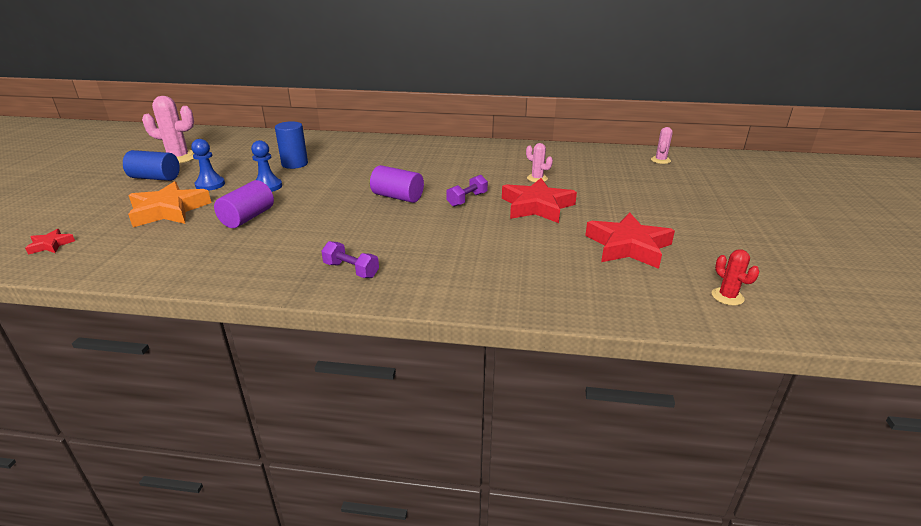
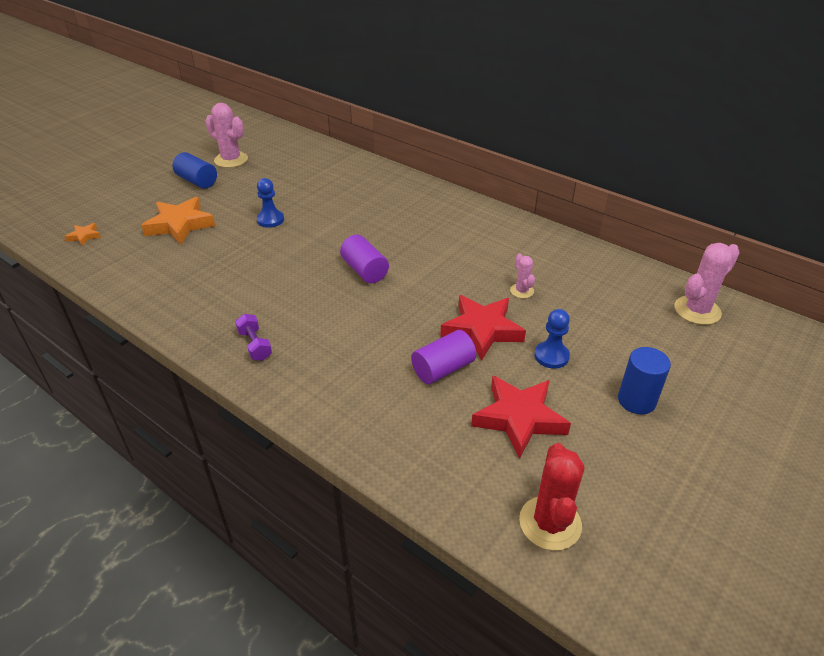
camera: 30 degrees right, 10 degrees up
red star [25,229,75,255] -> orange star [64,223,101,246]
blue pawn [191,139,225,191] -> blue pawn moved to [534,309,570,369]
purple cylinder [214,180,274,228] -> purple cylinder moved to [411,330,476,384]
blue cylinder [275,121,308,169] -> blue cylinder moved to [618,347,671,415]
purple dumbbell [446,175,488,207] -> none
pink cactus [651,127,673,164] -> pink cactus [674,243,740,325], size x1.83
red cactus [712,249,759,305] -> red cactus [519,443,585,551], size x1.83

